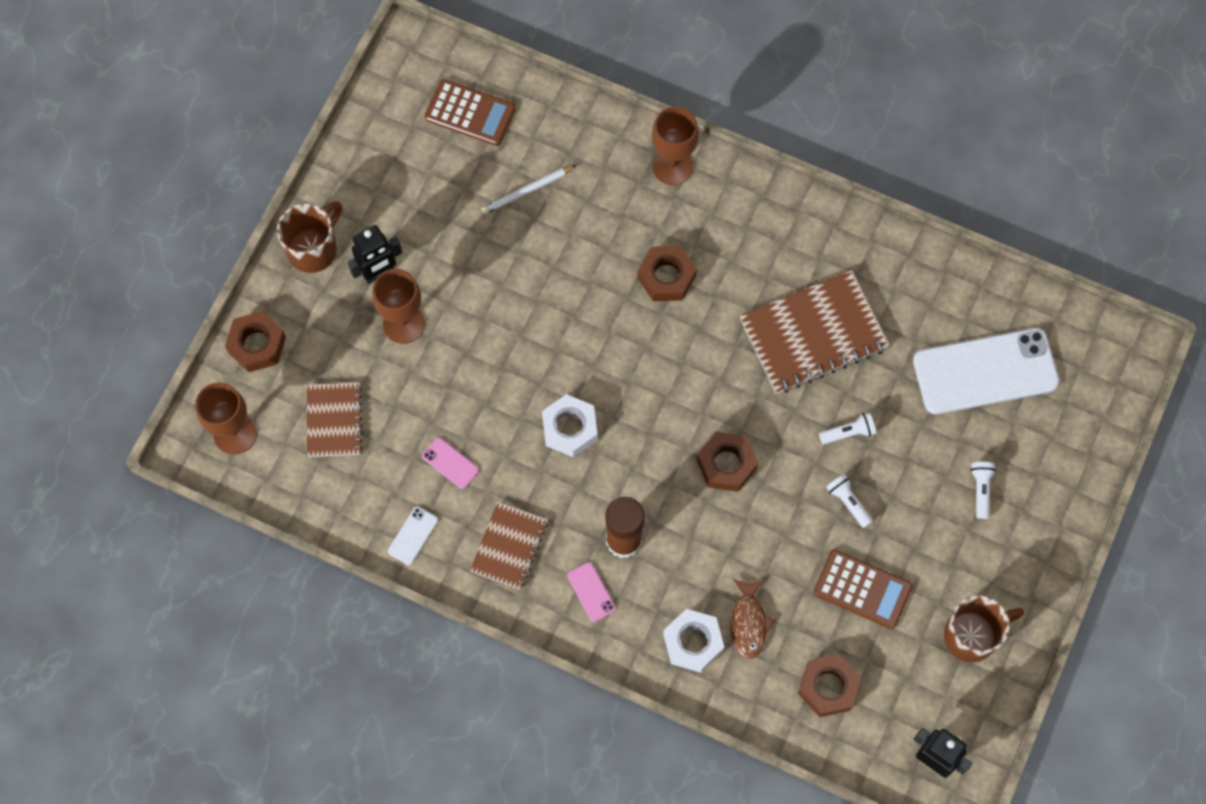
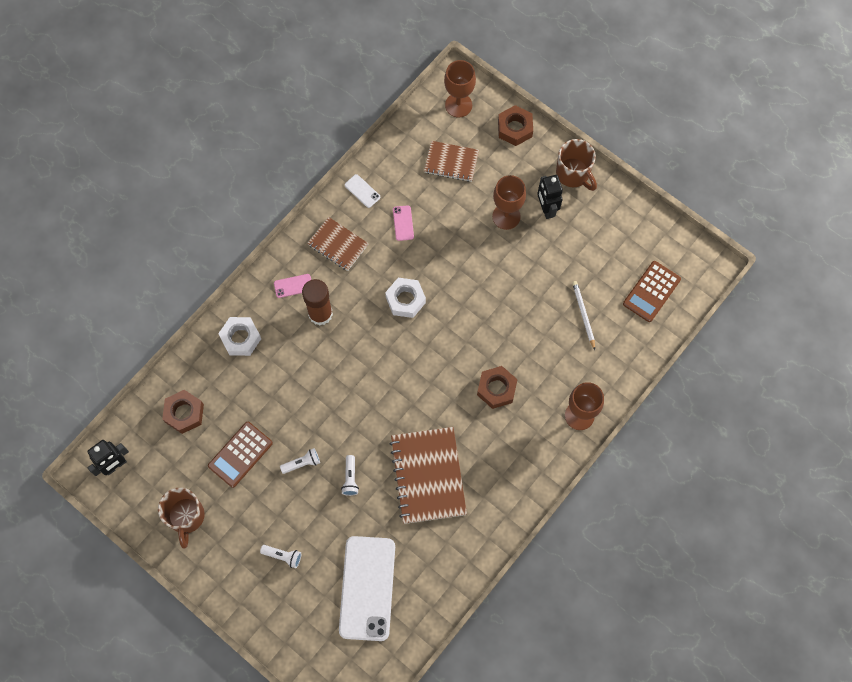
camera: 105 degrees right, 0 degrees up
pink phone [422,438,479,489] -> pink phone turned 60 degrees counterclockwise [393,205,414,241]
brown nut [697,432,758,492] -> none
brown fish [730,579,774,660] -> none

